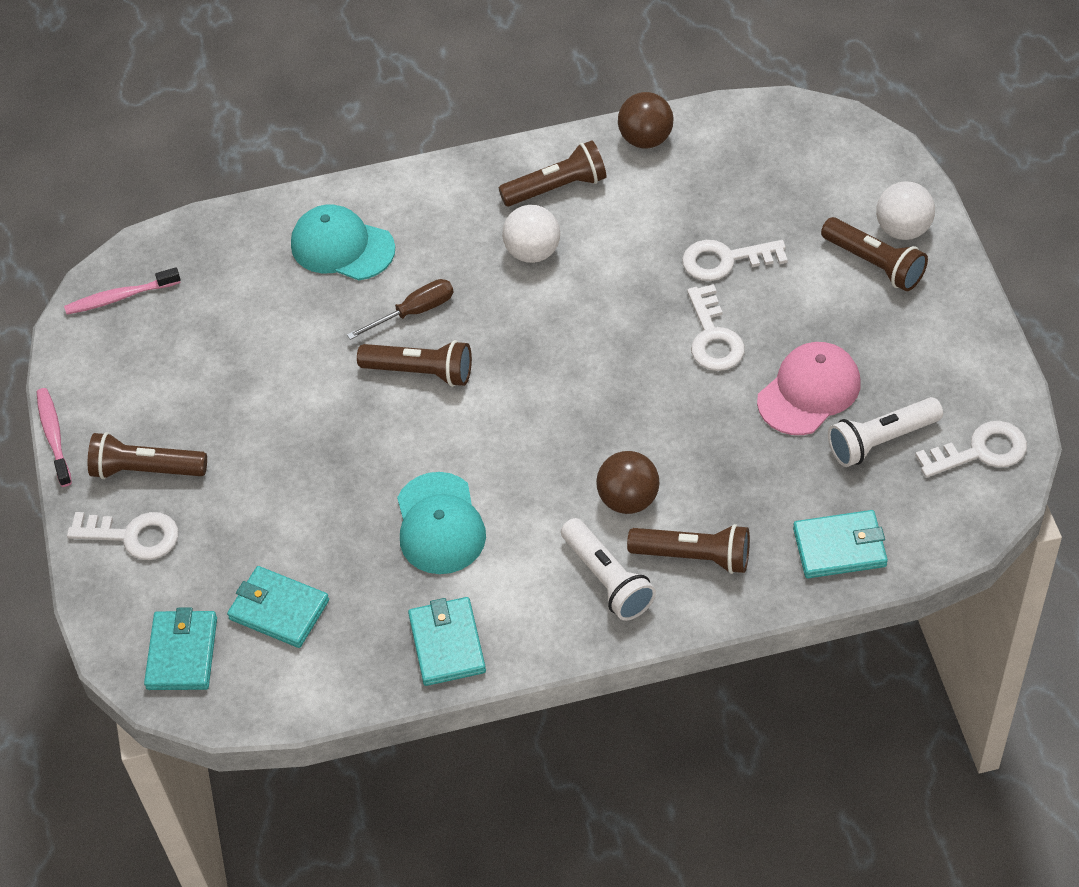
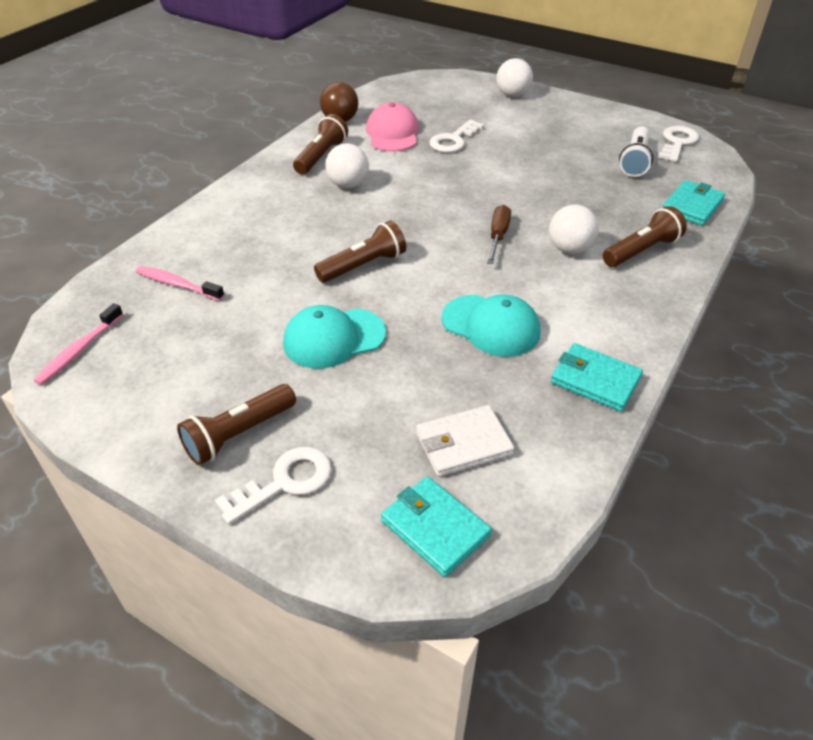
camera: 50 degrees left, 10 degrees down
pink toothbrush [37,388,72,487] -> pink toothbrush moved to [136,266,224,301]
turquoise wallet [227,566,329,648] -> white wallet [416,405,515,477]
turquoise cap [291,205,395,280] -> turquoise cap moved to [283,305,386,369]
brown screwdriver [347,279,454,340] -> brown screwdriver moved to [487,205,511,264]
white flashlight [561,518,656,621] -> none
brown ball [596,451,660,514] -> white ball [549,204,599,254]
white key [687,284,745,371] -> none
pink cap [757,342,860,435] -> pink cap moved to [366,102,419,152]
brown flashlight [821,217,928,291] -> none

